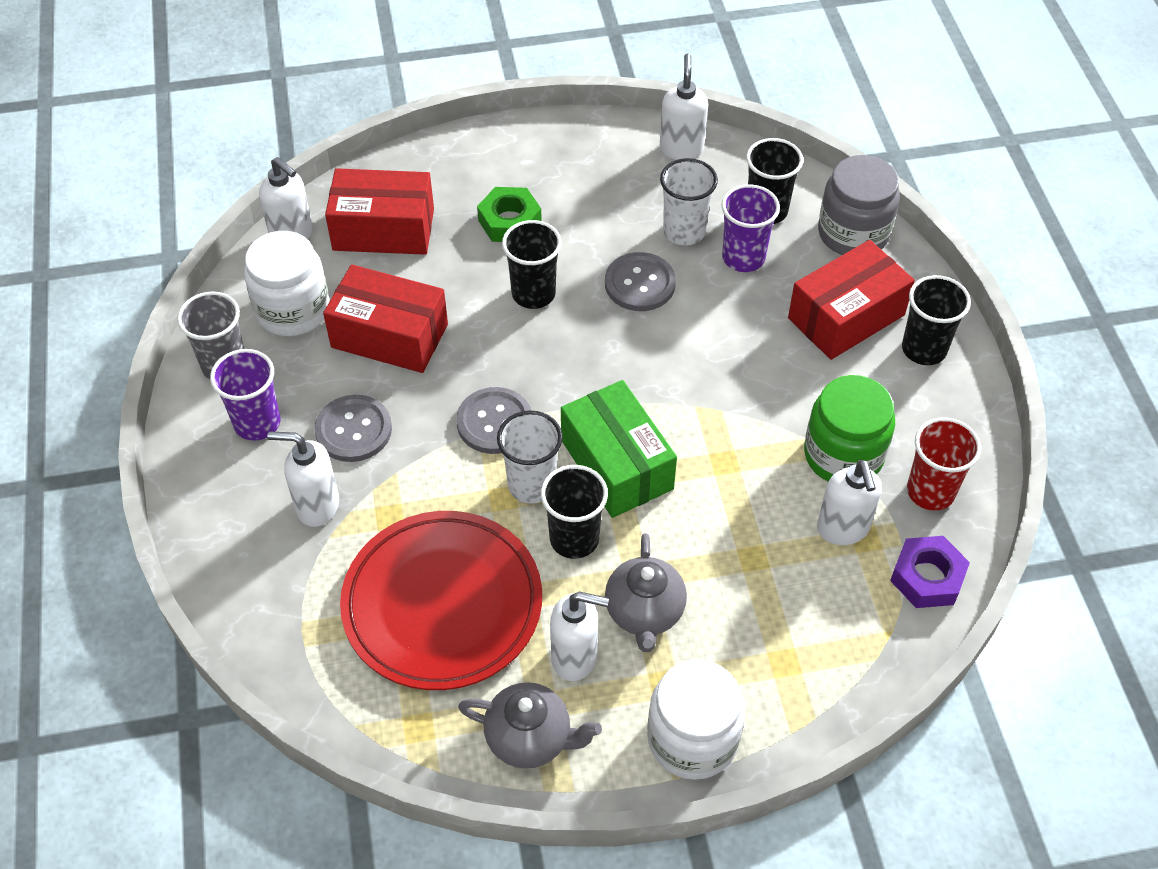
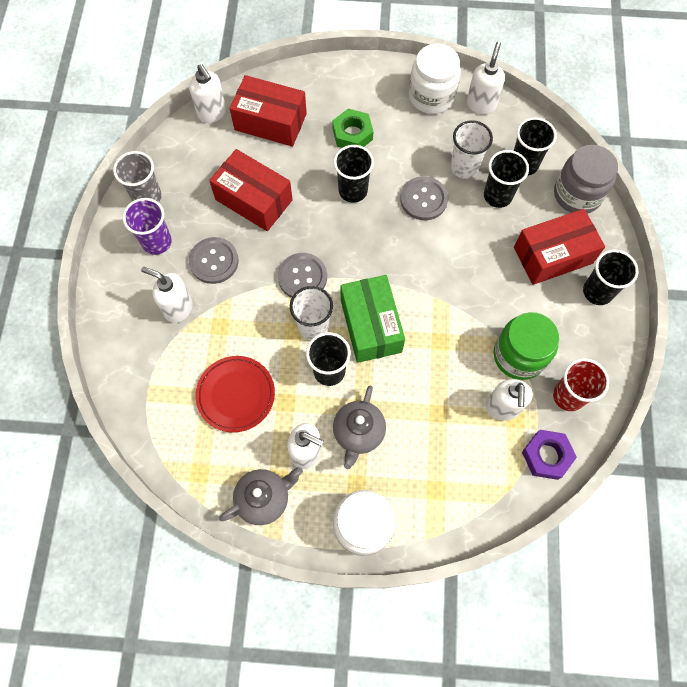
camera: 15 degrees right, 15 degrees up
white jar [244,231,330,336] -> white jar moved to [409,44,461,114]
red plate [340,511,542,690] -> red plate [195,356,275,433], size x0.62
grey teapot [458,682,602,769] -> grey teapot turned 60 degrees counterclockwise [219,467,303,525]
purple cup [721,184,780,272] -> black cup [484,150,529,208]

